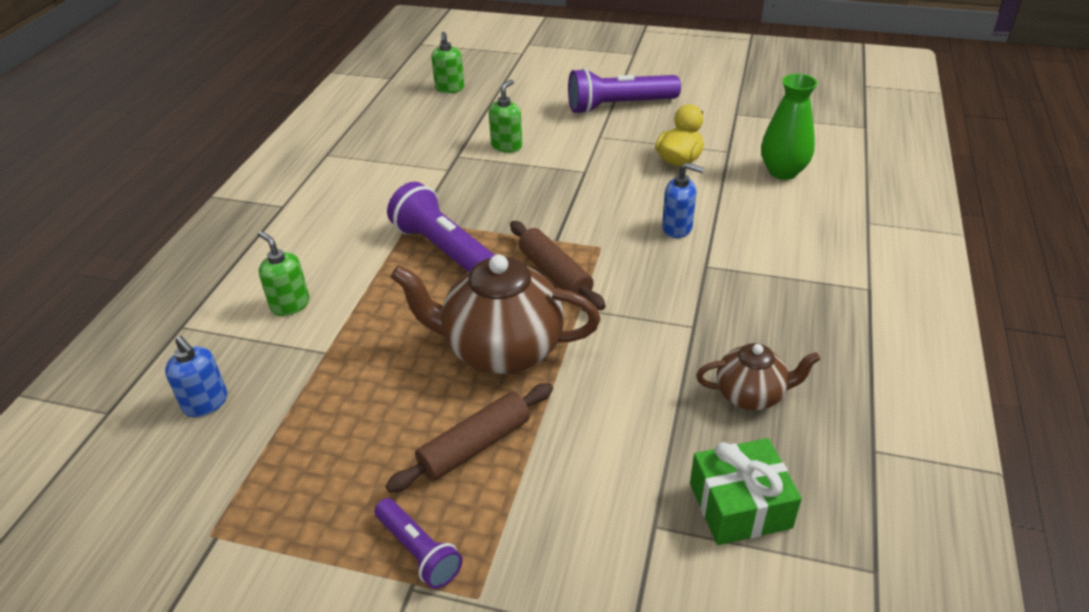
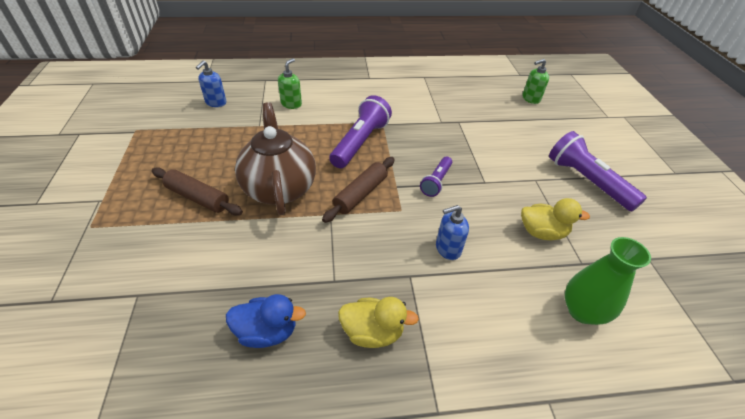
camera: 65 degrees right, 5 degrees up
purple flashlight [375,498,463,589] -> purple flashlight moved to [420,156,452,197]
green soap dispenser [489,80,522,153] -> none
blue soap dispenser [662,163,704,238] -> blue soap dispenser turned 75 degrees clockwise [436,205,469,260]
green gift [690,438,802,545] -> none
brown teapot [696,343,820,410] -> blue duck [226,294,306,348]
none -> yellow duck [338,297,419,348]

